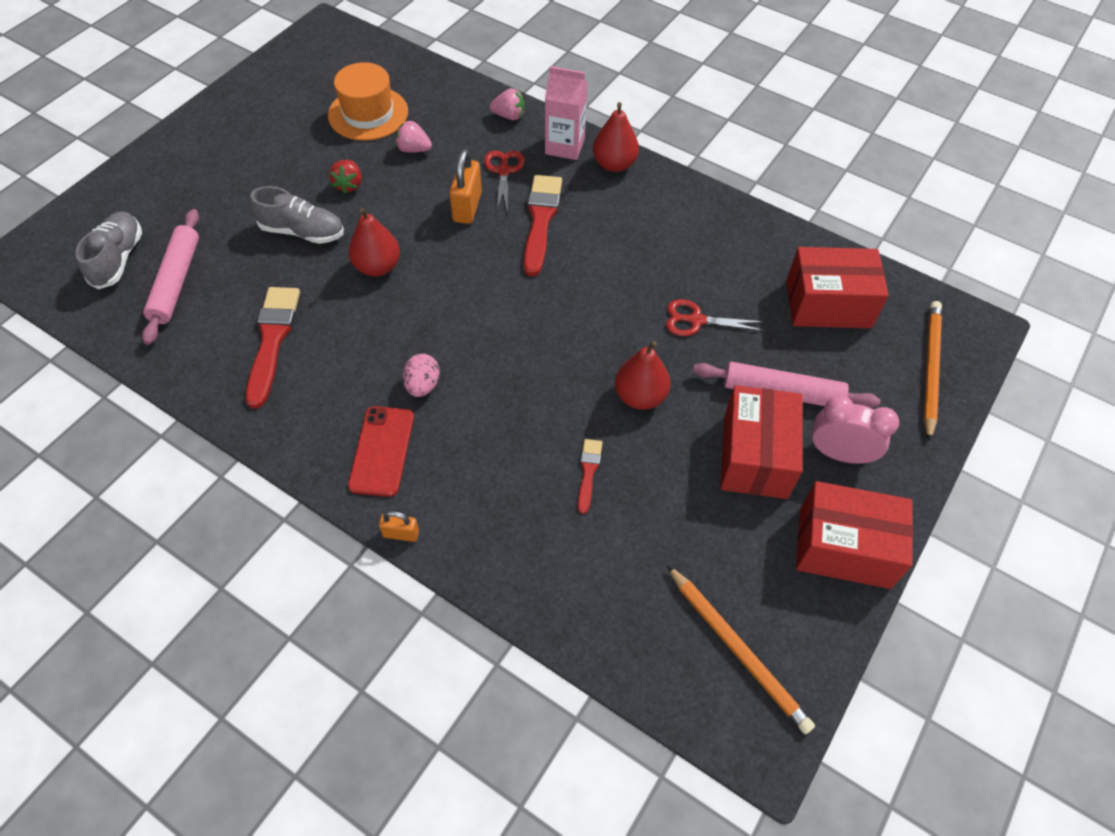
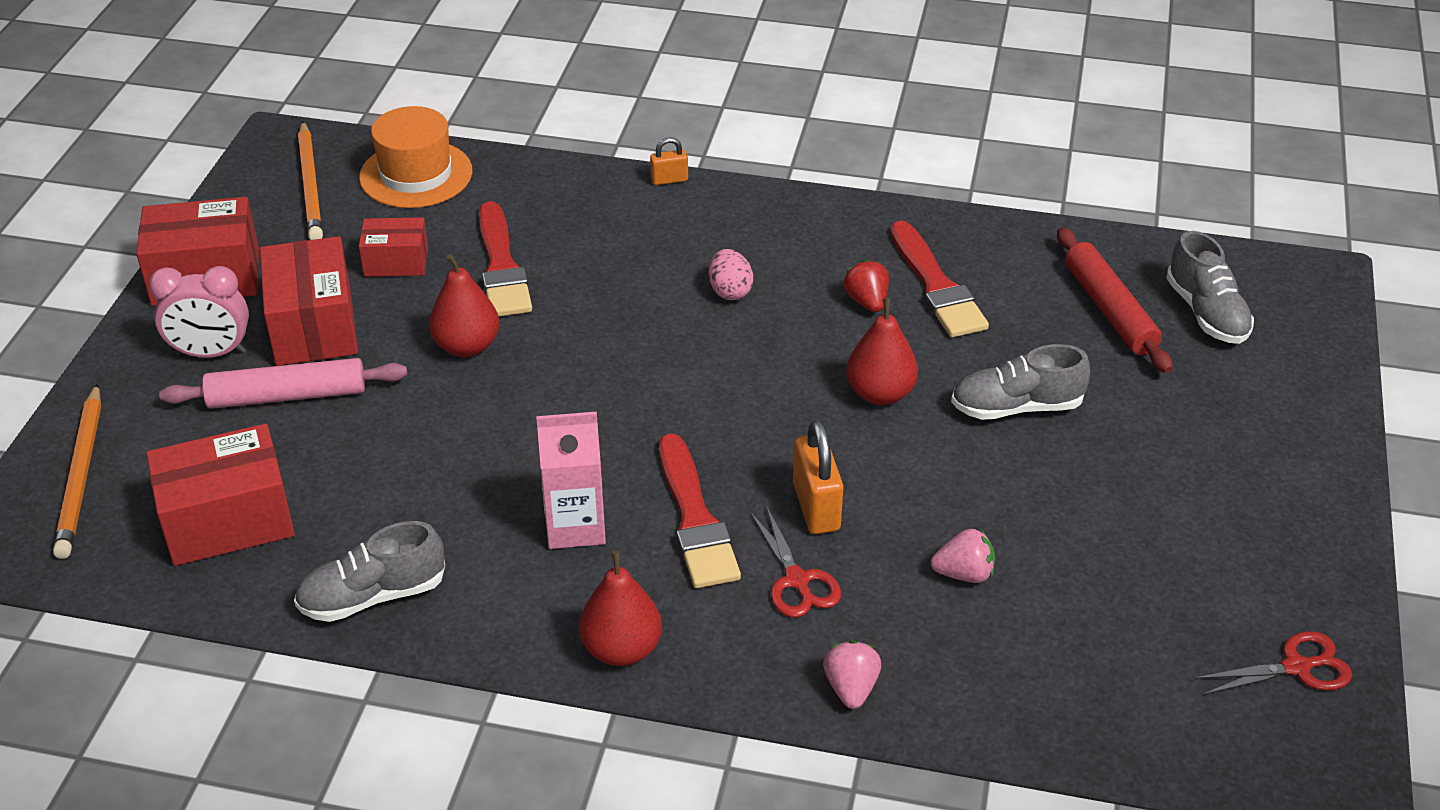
camera: 160 degrees right, 15 degrees down
pink rolling pin [142,209,199,345] -> red rolling pin [1057,227,1173,373]
orange hat [328,62,408,141] -> orange hat moved to [359,106,472,208]
red strawberry [329,160,362,194] -> red strawberry moved to [844,260,889,312]
red phone [348,406,414,497] -> none
pink strawberry [490,88,524,120] -> pink strawberry turned 105 degrees clockwise [823,641,881,709]
pink carton [545,66,588,160] -> pink carton moved to [536,412,606,549]
red brush [578,439,603,514] -> red brush [479,201,532,317], size x1.90
red scissors [666,299,764,336] -> red scissors moved to [1194,631,1352,695]
orange pencil [667,565,815,734] -> orange pencil turned 135 degrees counterclockwise [298,121,323,240]
none -> grey shoe [294,521,445,622]
none -> red box [359,217,428,277]

